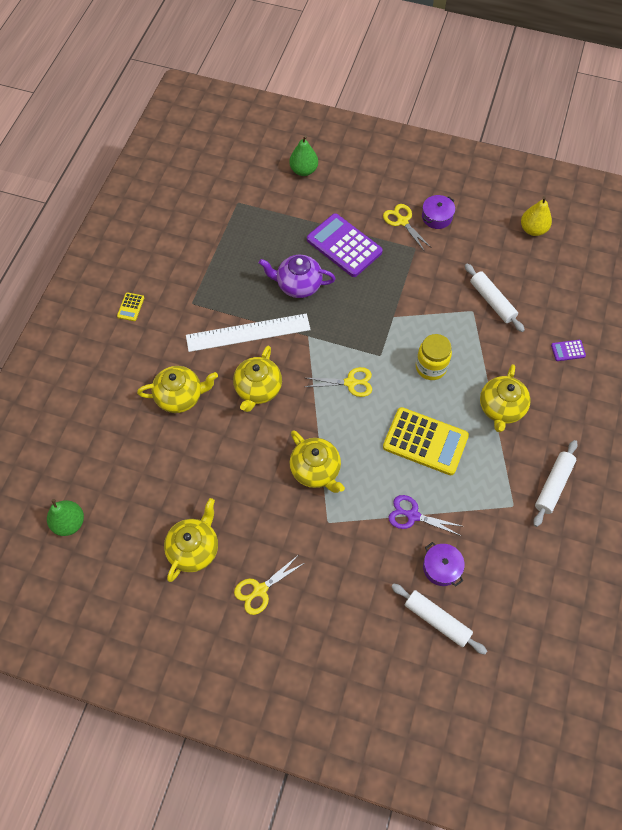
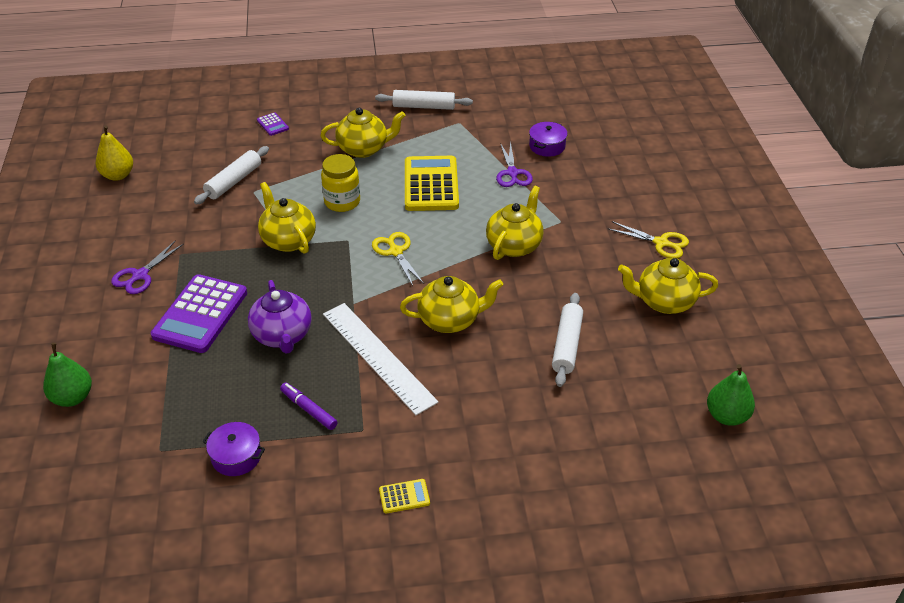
camera: 115 degrees left, 20 degrees down
yellow teapot [137,366,218,413] -> yellow teapot moved to [258,182,316,254]
yellow scissors [383,204,432,252] -> purple scissors [111,240,184,294]
white rolling pin [391,584,487,655] -> white rolling pin moved to [552,293,583,387]
purple pot [422,195,455,229] -> purple pot moved to [202,422,265,476]
none -> purple marker [280,383,338,430]

